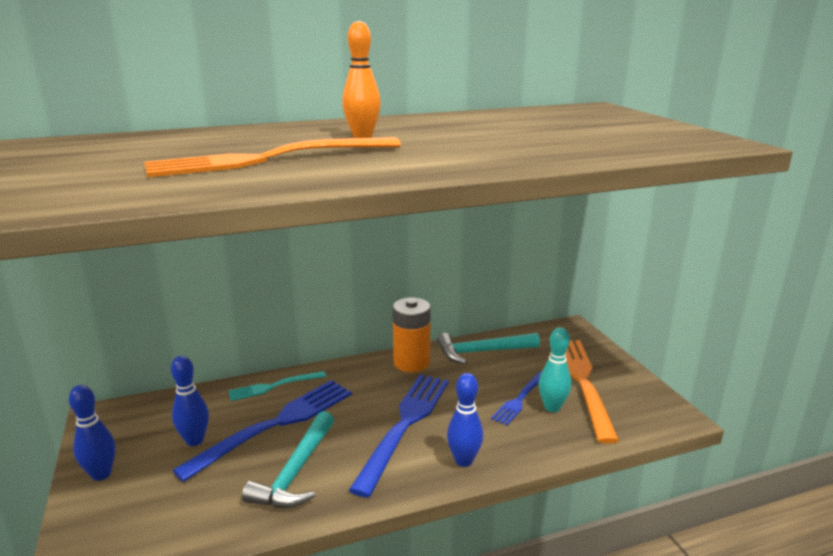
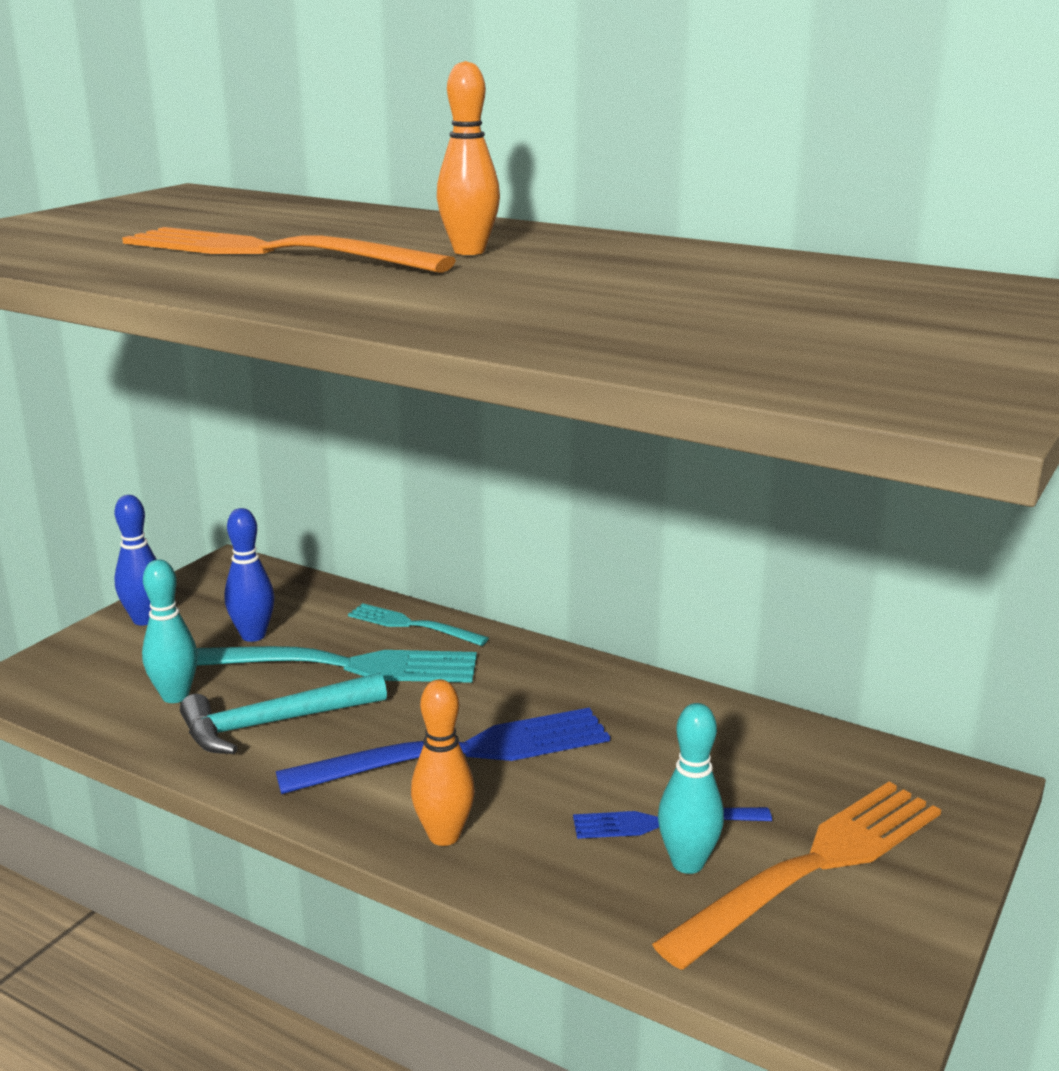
camera: 50 degrees right, 0 degrees up
blue fork [172,380,352,482] -> turquoise fork [197,646,477,683]
orange battery [393,297,431,372] -> none
turquoise hammer [437,333,540,364] -> none
blue bowling pin [447,373,483,467] -> orange bowling pin [411,679,475,846]
none -> turquoise bowling pin [142,559,198,703]

